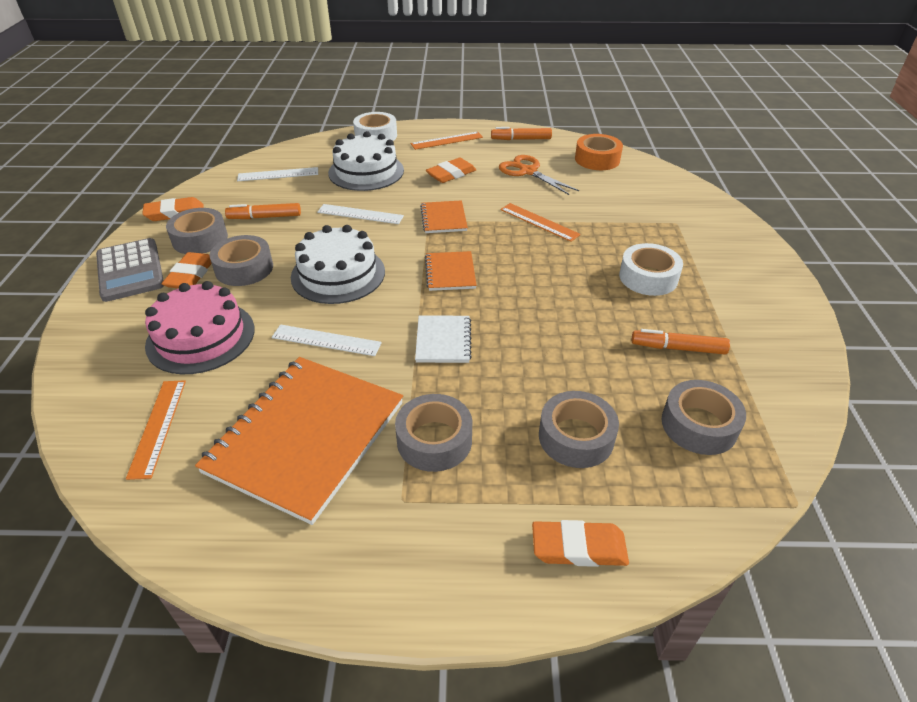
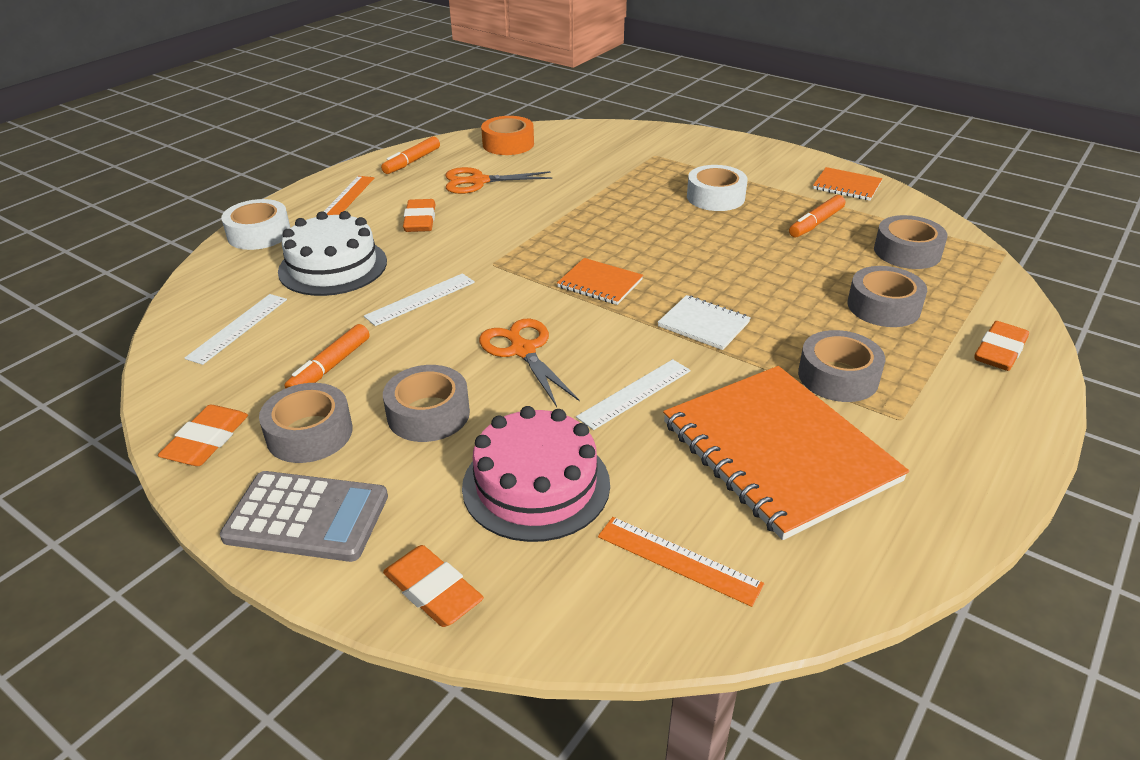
camera: 55 degrees left, 5 degrees down
orange eraser [161,252,212,289] -> orange eraser moved to [383,545,484,627]
white cake [291,225,385,304] -> orange scissors [479,318,580,407]
orange notebook [420,200,468,233] -> orange notebook moved to [813,167,882,201]
orange ruler [500,203,581,242] -> none

